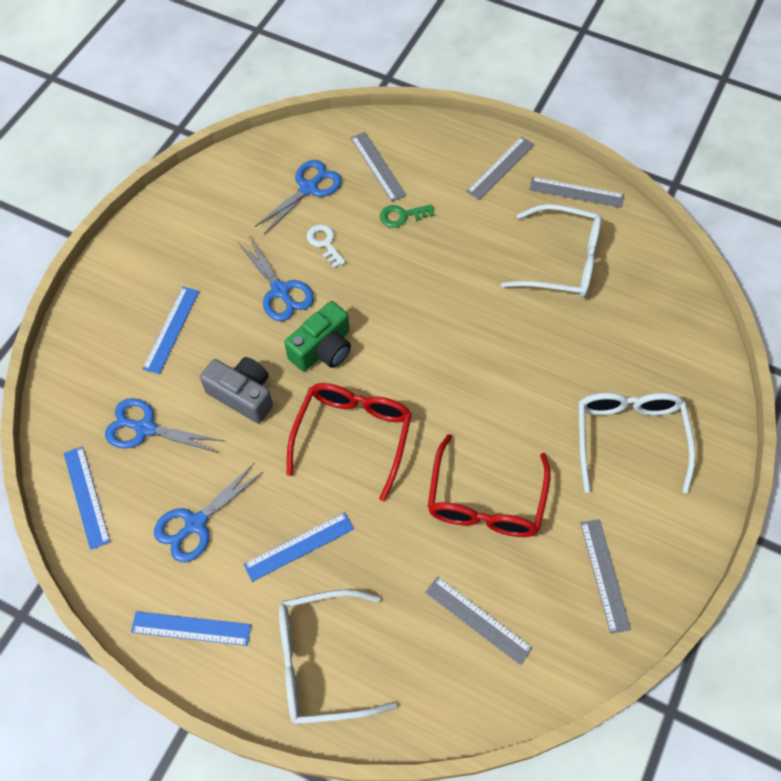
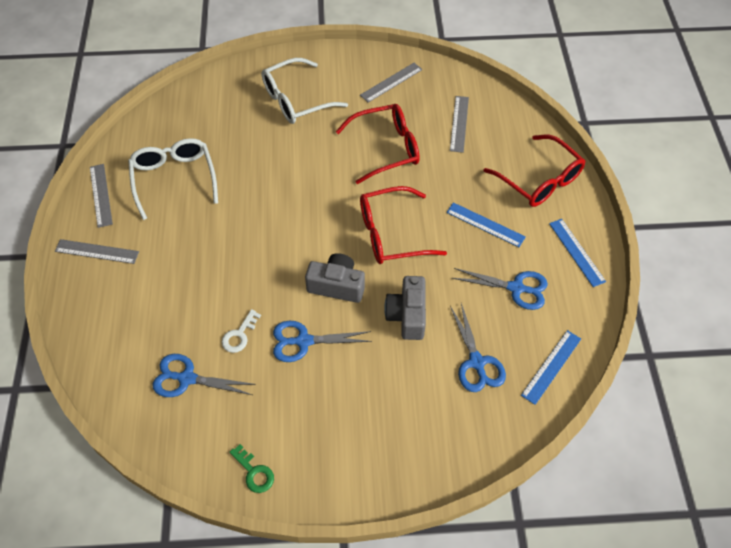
camera: 120 degrees left, 5 degrees down
blue ruler [142,287,199,374] -> none
blue scissors [239,237,314,321] -> blue scissors turned 120 degrees counterclockwise [273,321,372,362]
white glasses [279,590,397,724] -> red glasses [484,135,585,207]
green camera [285,301,351,371] -> grey camera [305,253,365,303]
grey ruler [351,132,407,202] -> none
green key [380,204,434,228] -> green key moved to [230,444,274,493]

